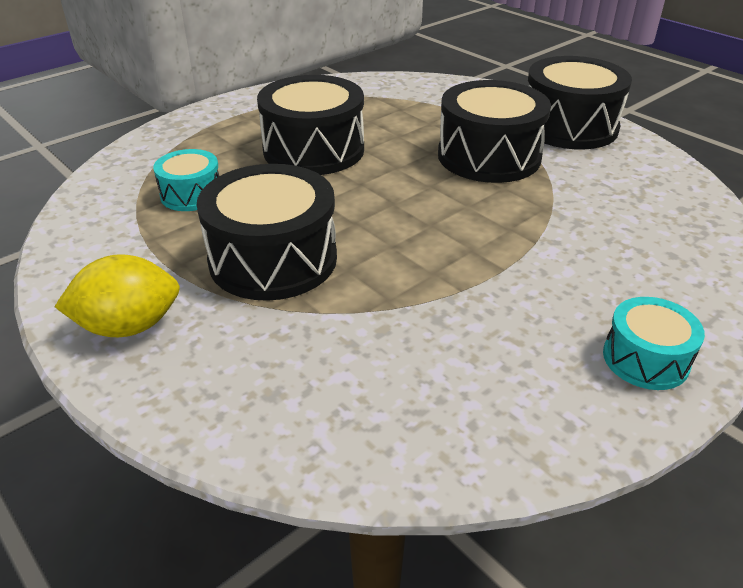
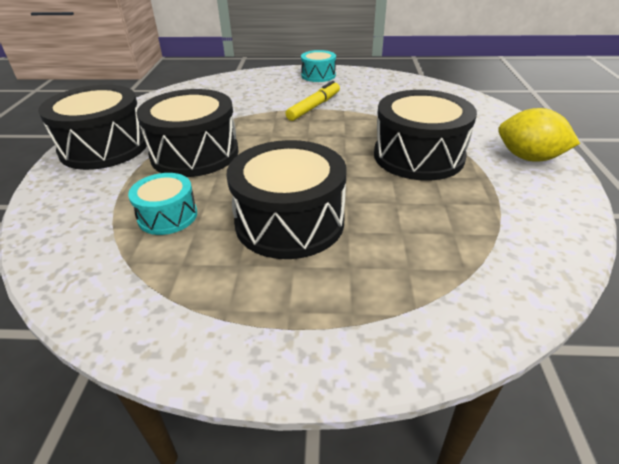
camera: 135 degrees left, 0 degrees up
turquoise drum [153,149,219,211] -> turquoise drum moved to [128,173,197,235]
none -> yellow marker [285,81,340,121]

